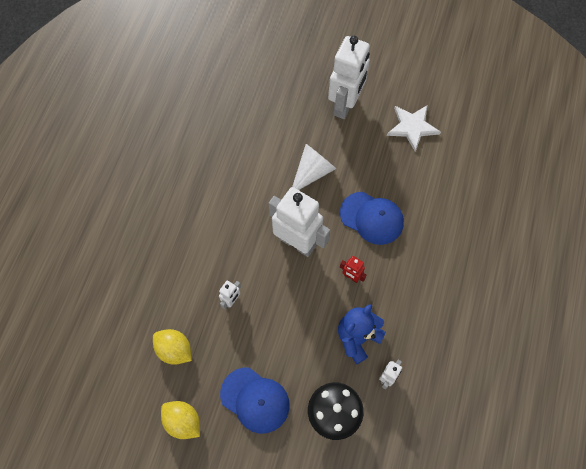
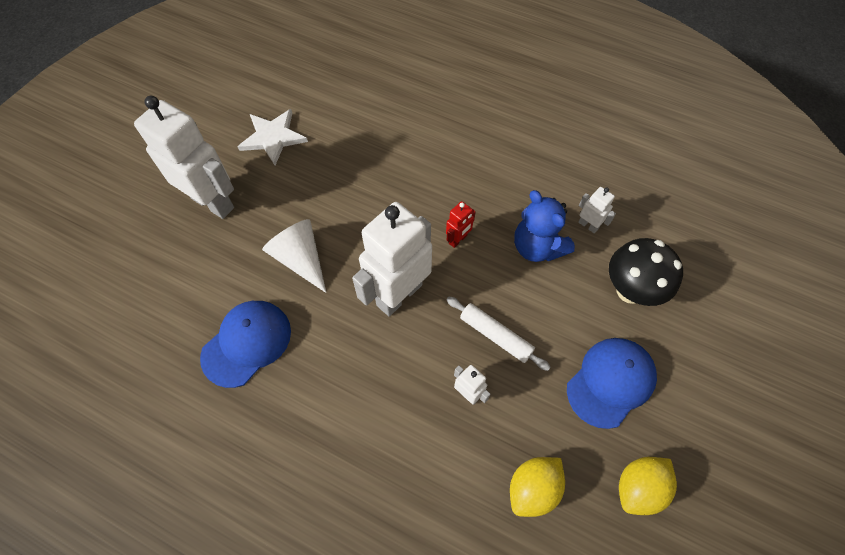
camera: 80 degrees left, 5 degrees down
blue cap [340,192,404,245] -> blue cap moved to [200,301,291,388]
none -> white rolling pin [446,297,551,371]

